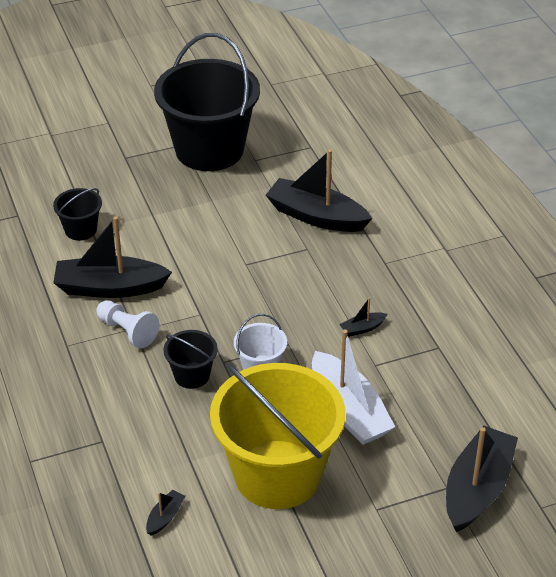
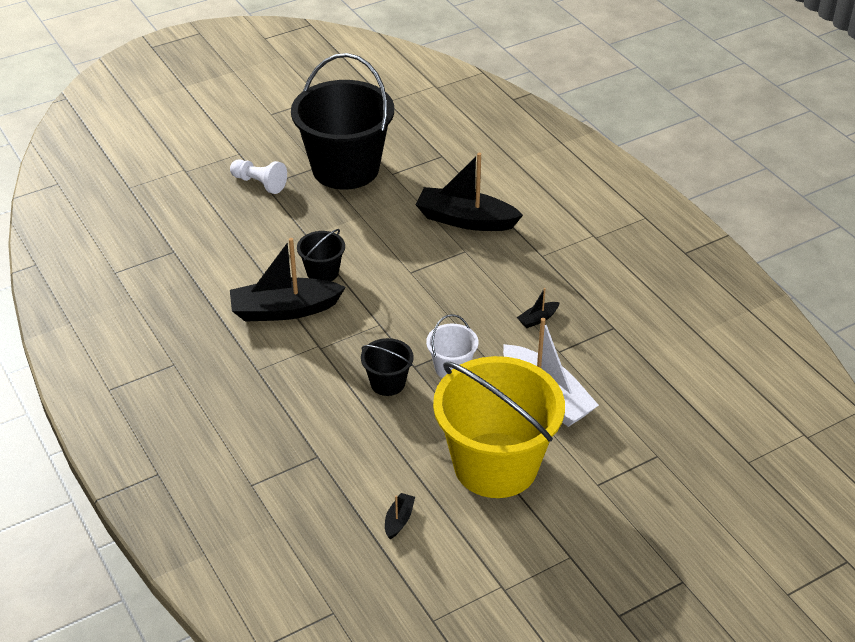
camera: 10 degrees left, 0 degrees up
black bucket [53,188,102,241] -> black bucket moved to [297,229,345,281]
white pawn [96,300,159,348] -> white pawn moved to [230,159,287,194]
black boat [446,426,518,532] -> none

